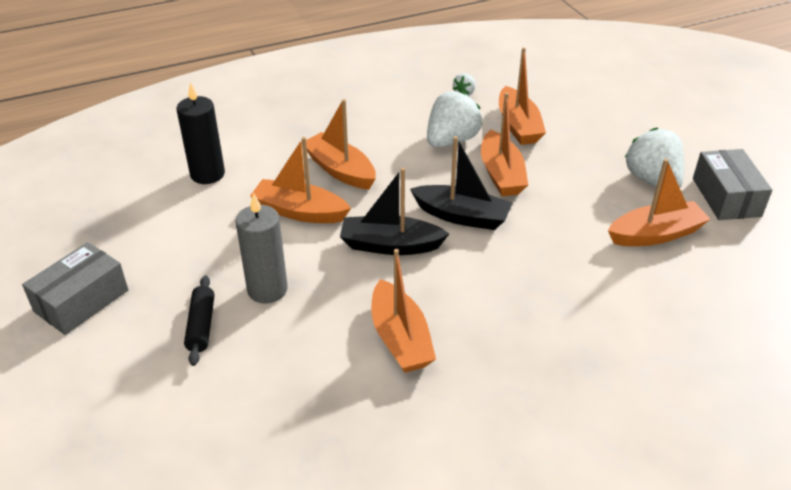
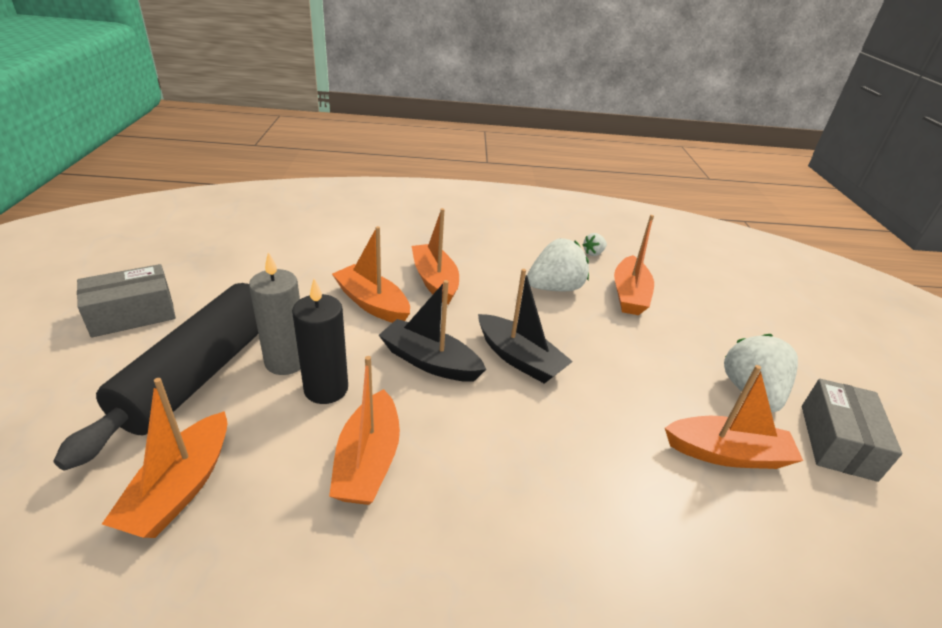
camera: 20 degrees right, 5 degrees down
black candle [177,82,225,184] -> black candle moved to [292,278,348,404]
black rolling pin [184,275,215,366] -> black rolling pin [54,283,258,471], size x2.41
orange boat [481,92,528,196] -> orange boat moved to [102,378,227,538]

